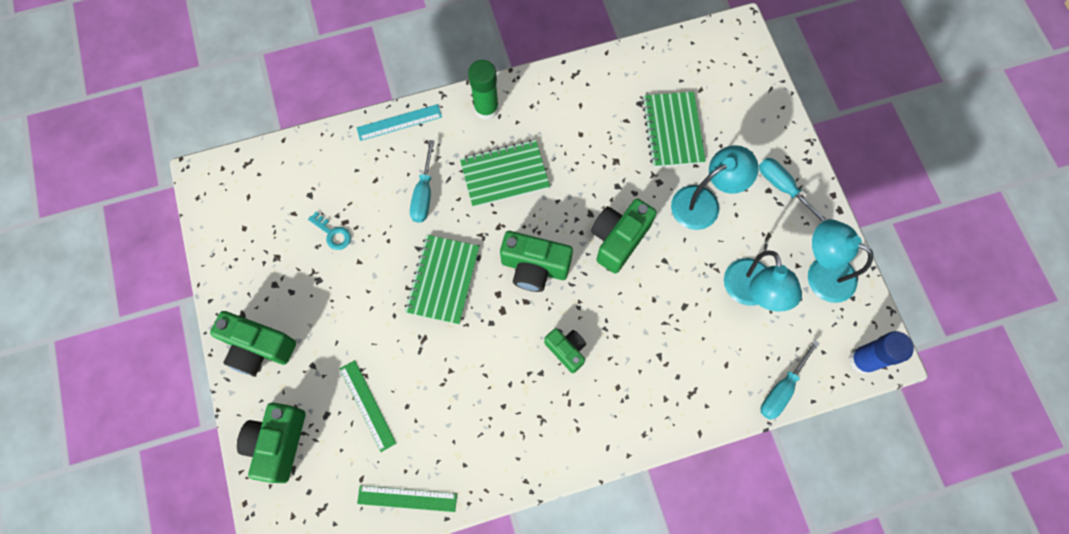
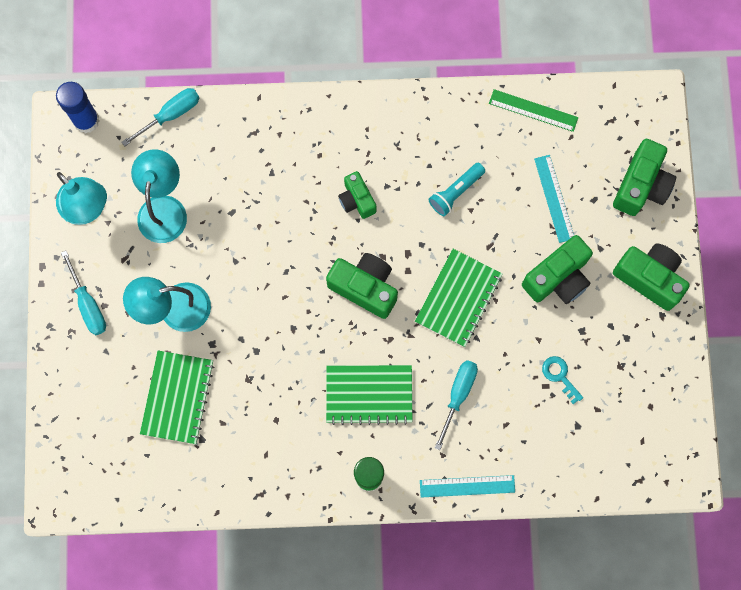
camera: 165 degrees left, 5 degrees up
green ruler [340,360,396,452] -> turquoise ruler [534,155,574,243]
green camera [591,199,657,274] -> green camera moved to [522,235,593,304]
none -> turquoise flashlight [429,163,485,216]

